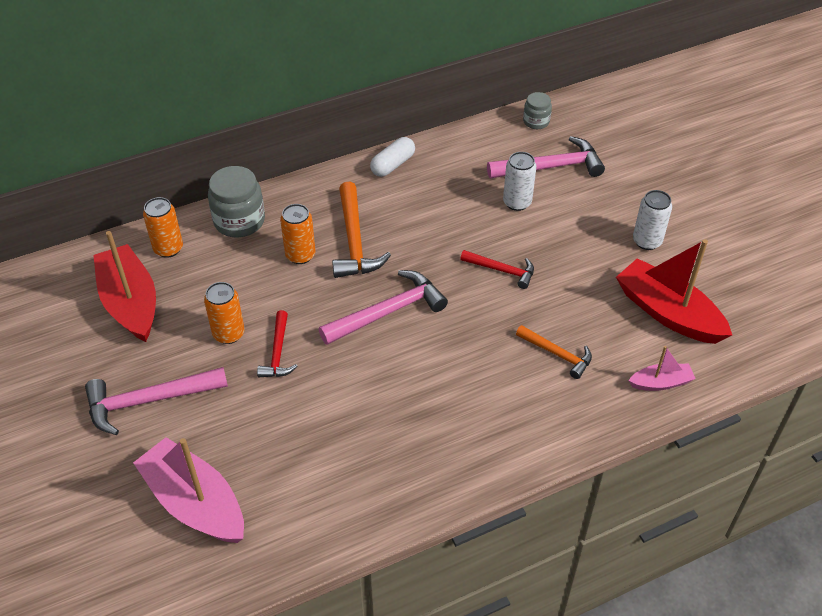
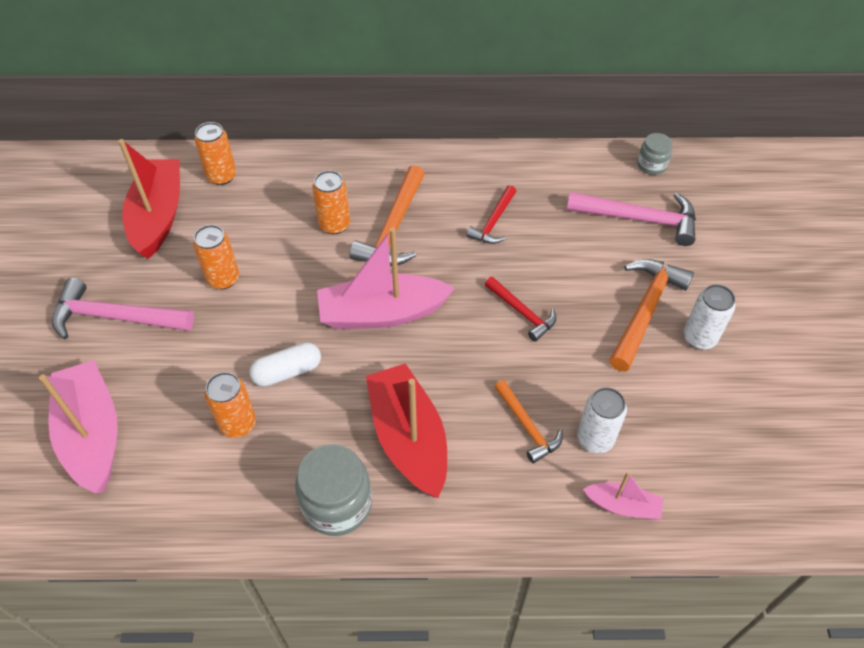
camera: 25 degrees right, 5 degrees up
grey jar [208,166,265,238] -> grey jar moved to [295,444,372,536]
red hammer [257,310,297,377] -> red hammer moved to [466,185,516,244]
pink hammer [318,270,448,345] -> pink boat [317,227,455,329]
white capsule [370,137,415,177] -> white capsule moved to [249,342,321,387]
white can [503,152,537,211] -> white can moved to [577,387,627,453]
red boat [616,239,732,344] -> red boat moved to [366,363,447,498]
none -> orange can [205,372,256,438]
none -> orange hammer [609,259,694,371]

